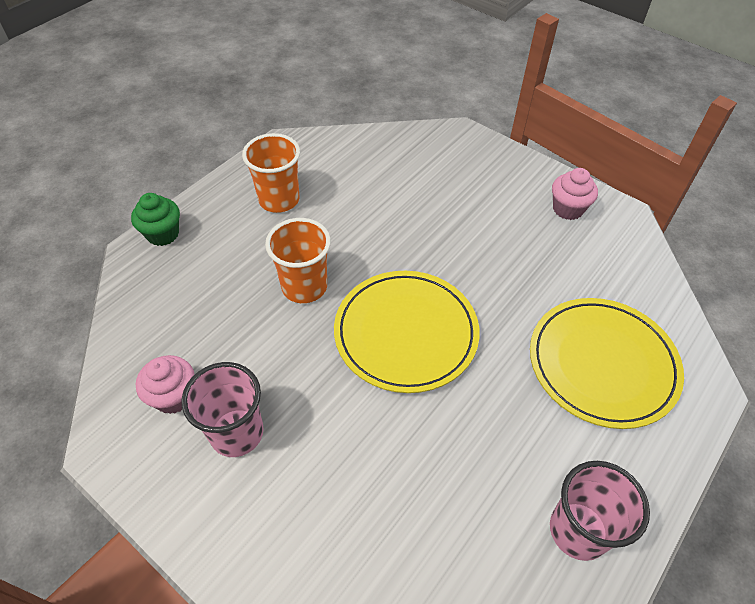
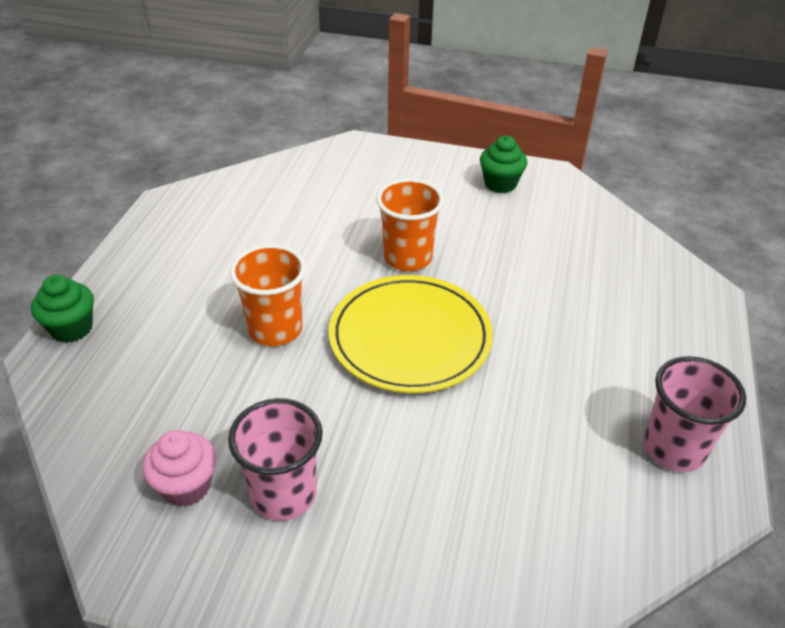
camera: 25 degrees left, 10 degrees down
orange cup [242,133,300,213] -> orange cup moved to [376,178,444,271]
yellow plate [530,298,684,429] -> none
pink cupcake [552,168,598,220] -> green cupcake [480,136,527,193]

